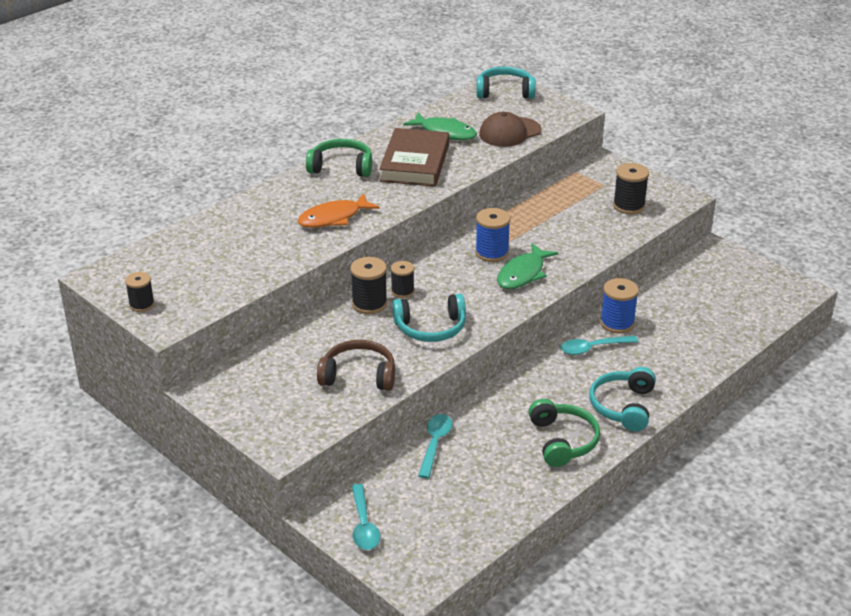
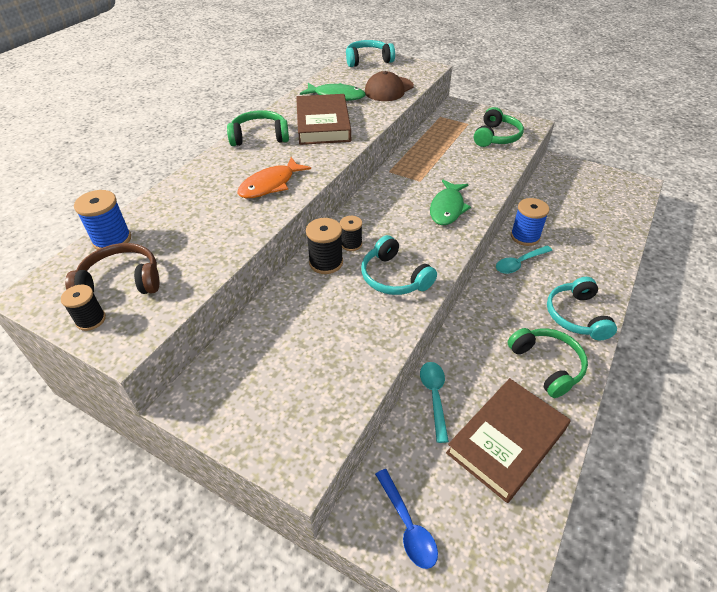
camera: 15 degrees left, 10 degrees up
brown headphones [317,340,395,391] -> brown headphones moved to [65,243,160,294]
turquoise spoon [352,484,380,550] -> blue spoon [375,469,438,569]
turquoise headphones [392,294,466,342] -> turquoise headphones turned 75 degrees clockwise [361,235,437,295]
blue spool [475,208,510,262] -> blue spool moved to [74,190,131,250]
black spool [613,163,649,214] -> green headphones [474,107,524,147]
none -> brown book [446,378,570,503]

